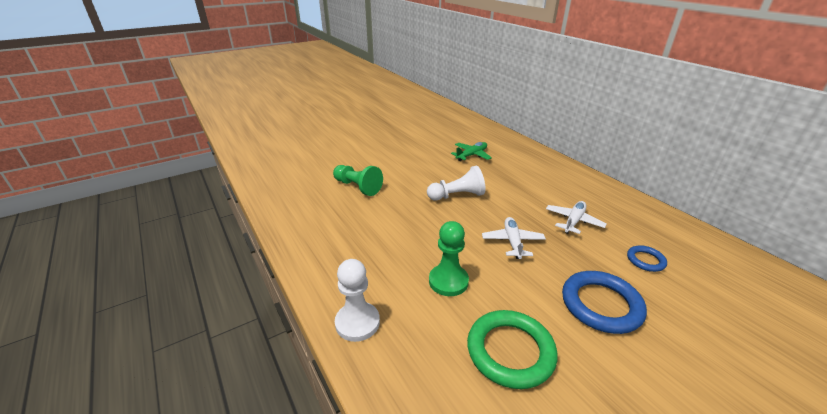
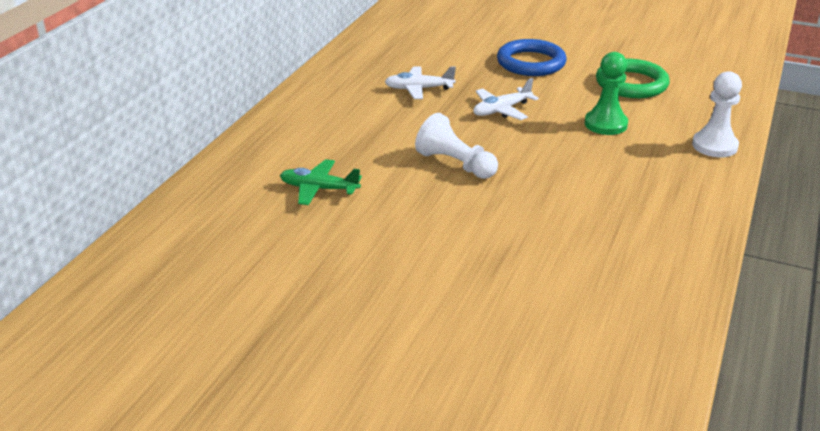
camera: 125 degrees left, 0 degrees up
green pawn [333,165,383,196] -> none
blue ring [627,245,667,272] -> none

